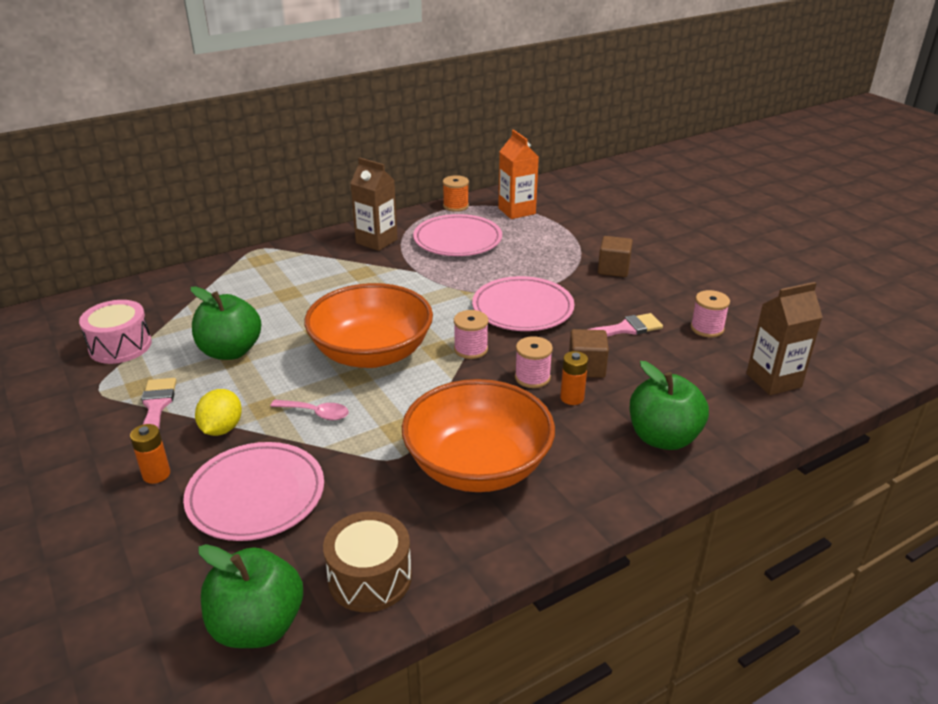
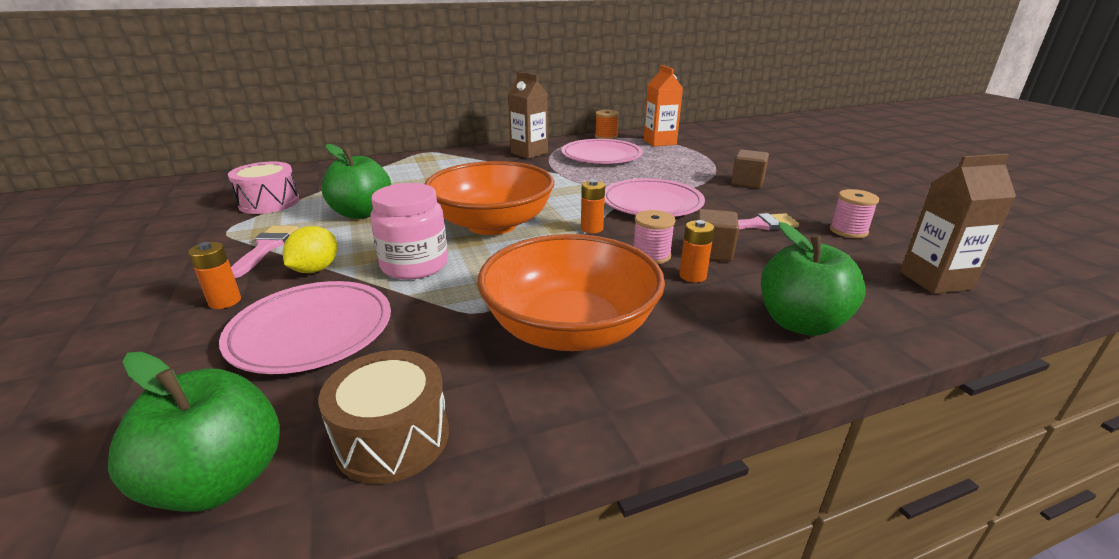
camera: 10 degrees right, 5 degrees down
pink spoon [270,400,349,420] -> pink jar [370,183,448,280]
pink spool [454,310,489,359] -> orange battery [581,180,605,233]

